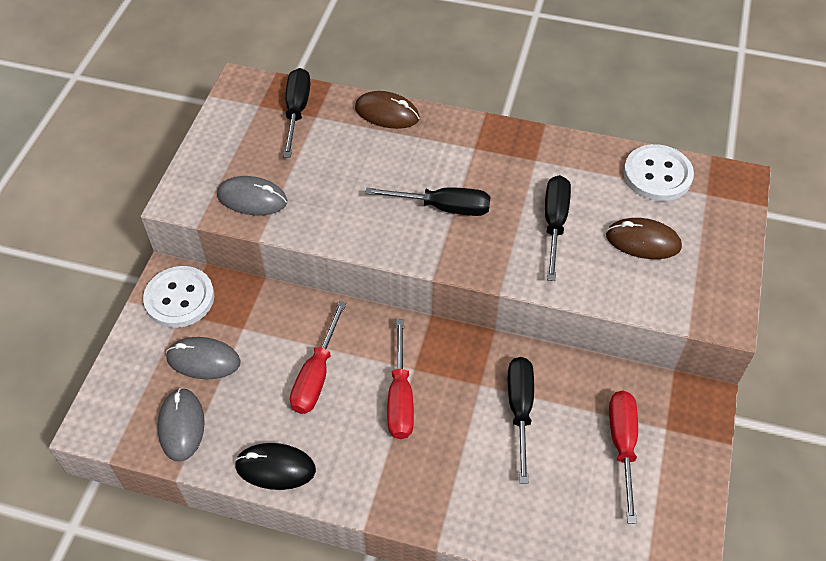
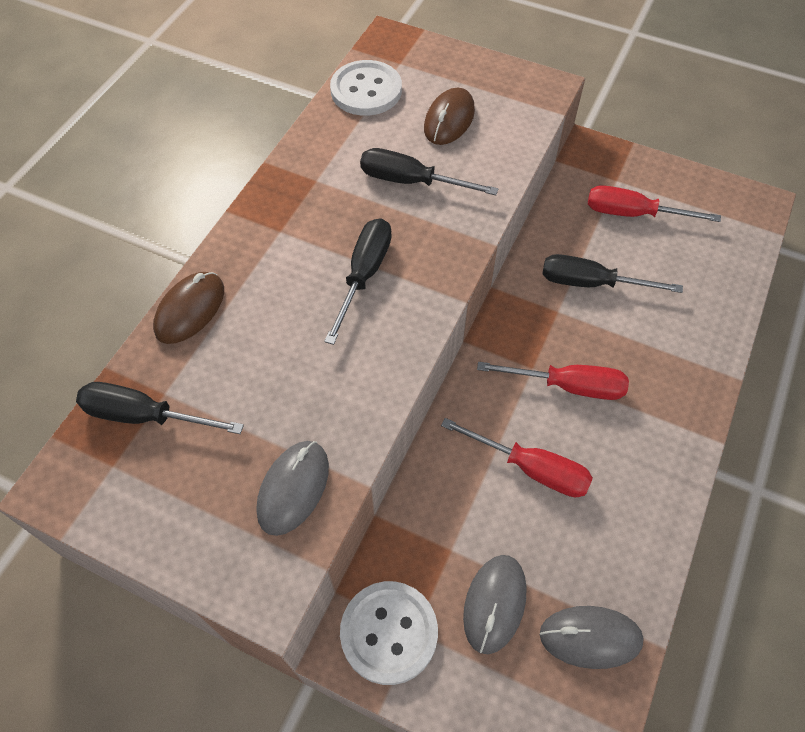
camera: 80 degrees left, 5 degrees up
black mouse [235,443,316,490] -> none

